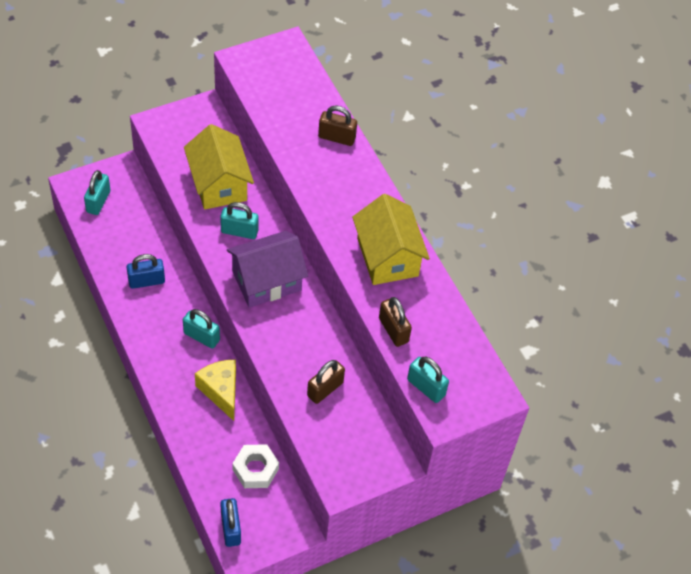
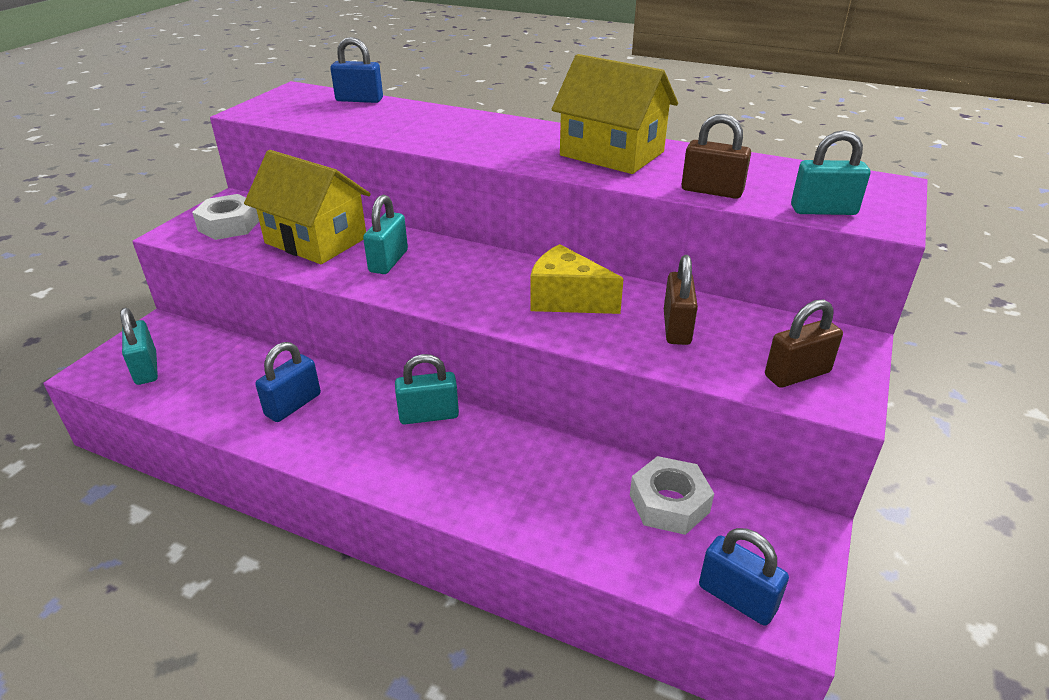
camera: 35 degrees left, 20 degrees down
yellow cheese [195,360,236,421] -> yellow cheese moved to [530,244,624,314]
turquoise padlock [220,202,259,239] -> turquoise padlock turned 45 degrees counterclockwise [363,195,408,274]
purple house [227,231,308,308] -> none
brown padlock [318,105,357,146] -> brown padlock moved to [765,300,843,388]
none -> white nut [192,194,259,240]
none -> blue padlock [330,37,383,103]

